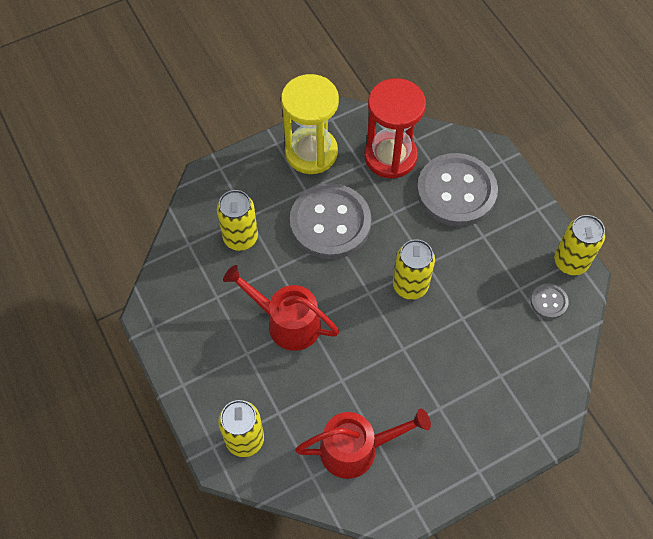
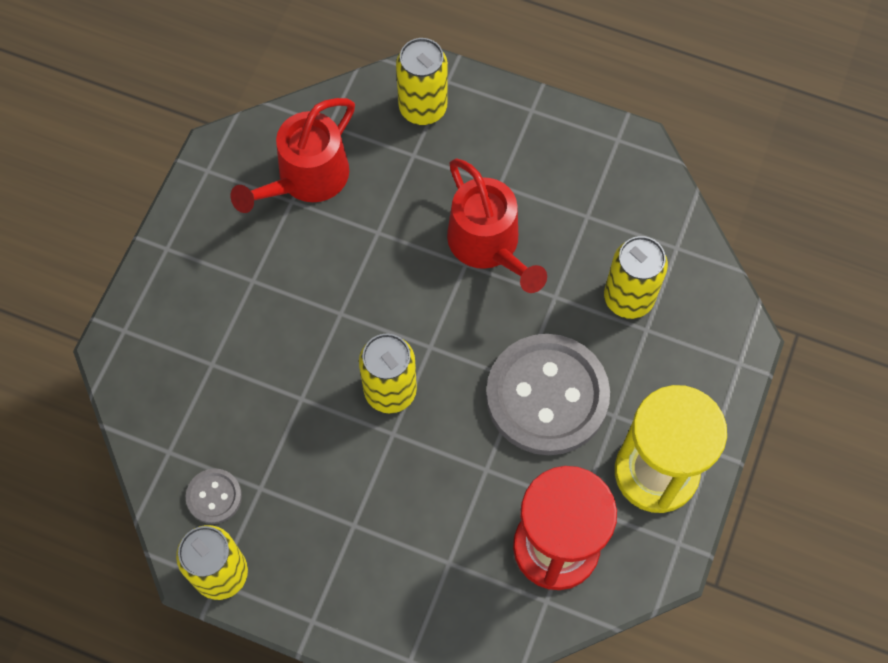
camera: 140 degrees right, 5 degrees up
red watering can [223,265,339,351] -> red watering can turned 75 degrees clockwise [447,158,547,293]
grey button [417,153,498,227] -> none

